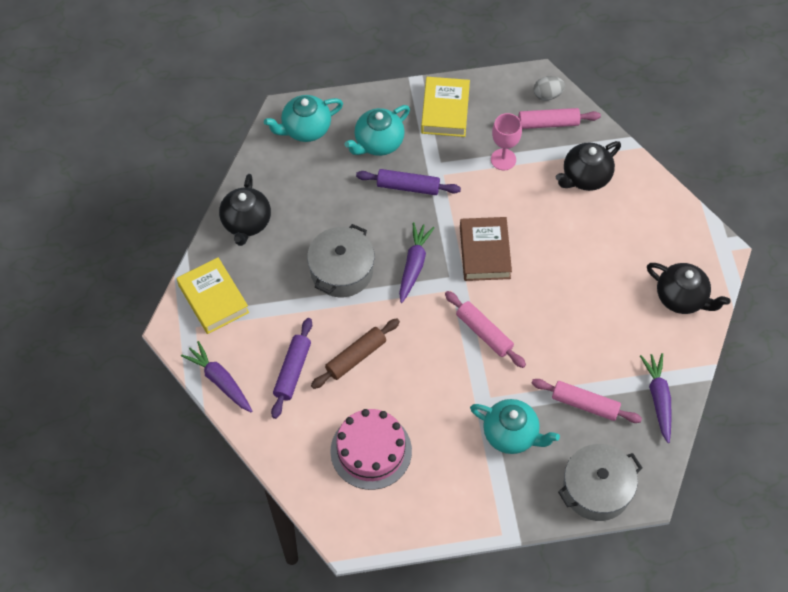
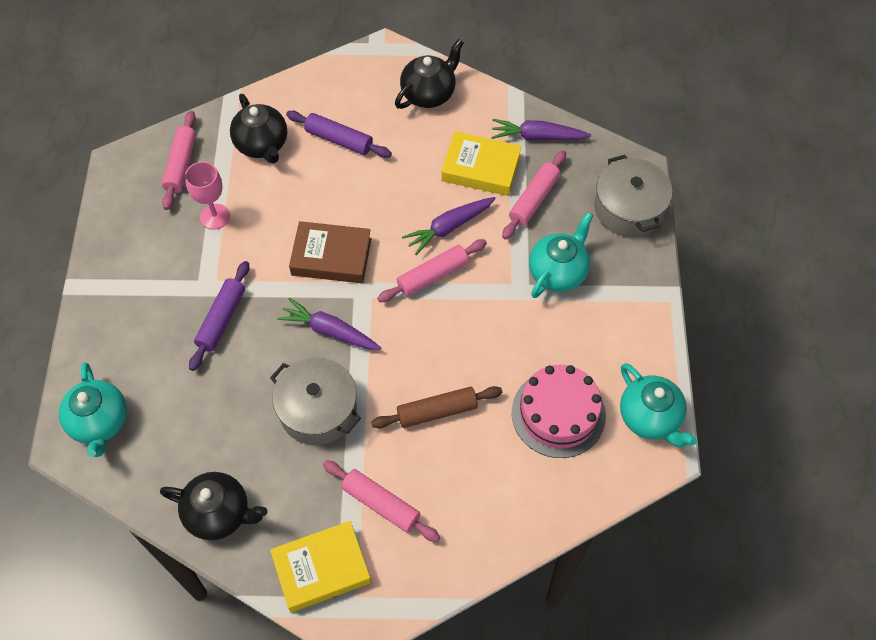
camera: 80 degrees left, 0 degrees up
purple carrot [181,341,252,412] -> purple carrot moved to [402,197,496,255]
purple rolling pin [271,318,312,419] -> purple rolling pin moved to [286,110,392,158]
brown rolling pin [311,318,400,389] -> brown rolling pin turned 75 degrees counterclockwise [371,386,502,428]
turquoise teapot [344,105,410,156] -> turquoise teapot moved to [620,363,697,448]
yellow book [421,77,470,137] -> yellow book moved to [441,131,522,196]
grey egg [534,76,565,101] -> none
none -> pink rolling pin [323,460,440,542]

